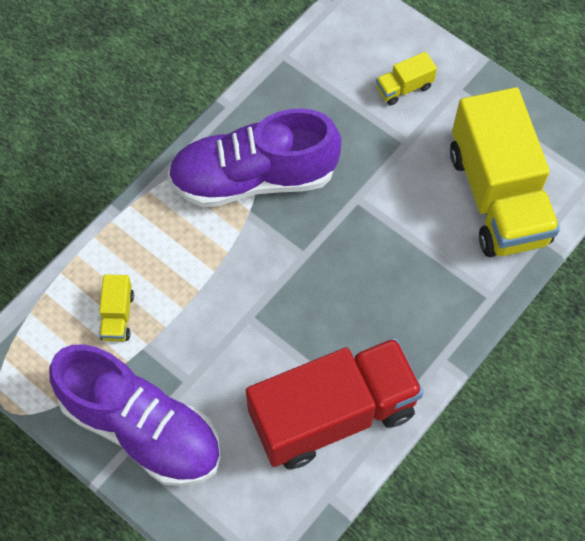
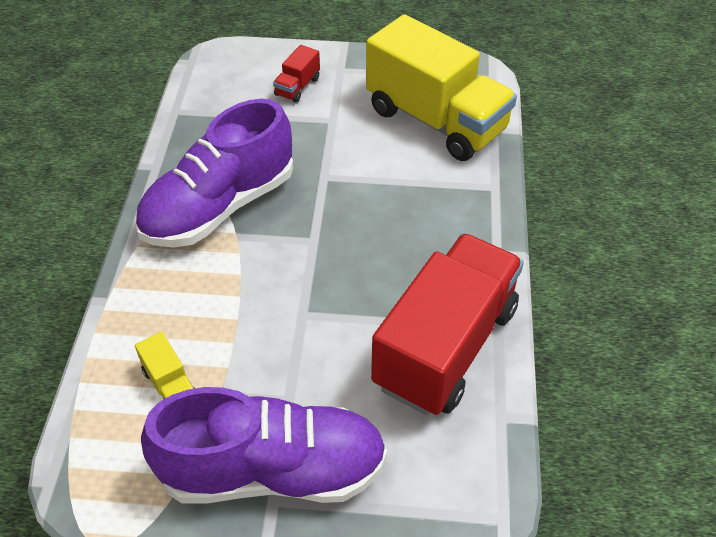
camera: 35 degrees left, 15 degrees down
yellow truck [376,52,437,105] -> red truck [273,45,320,103]

